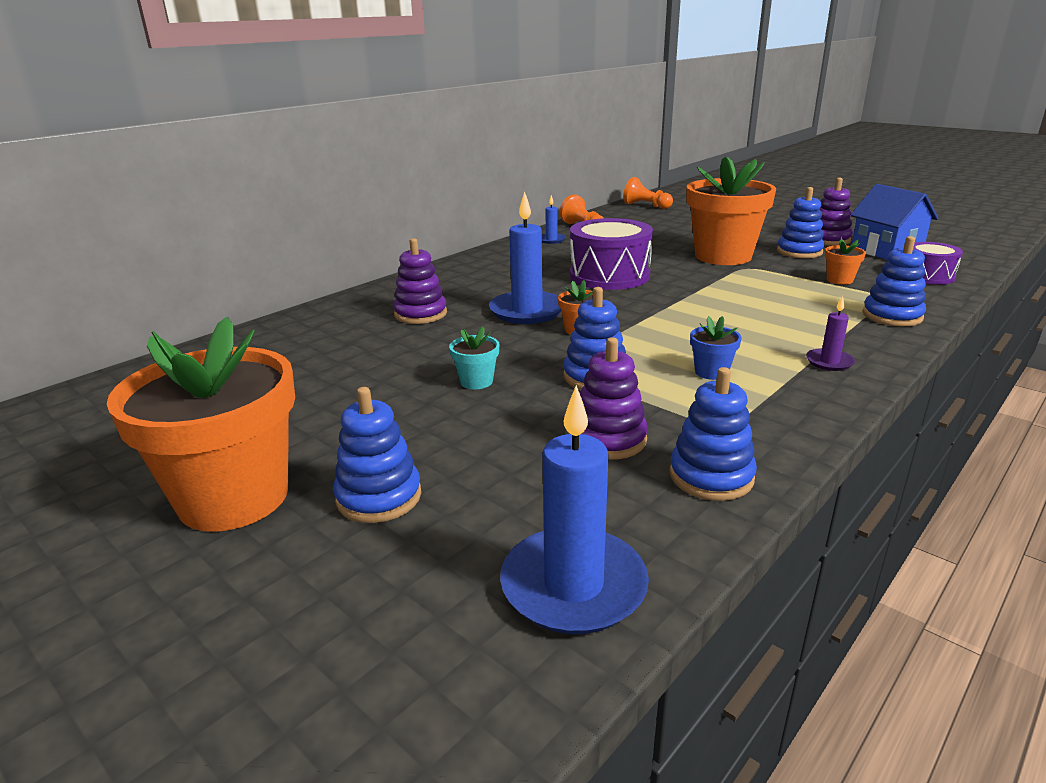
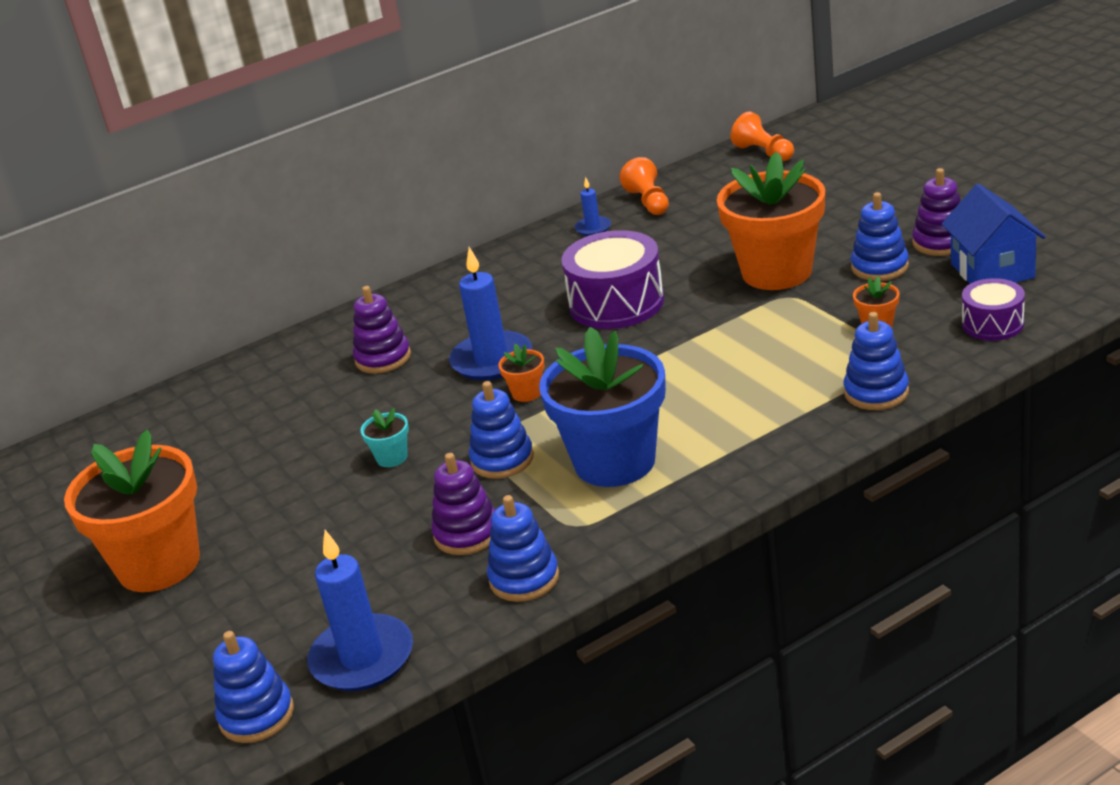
camera: 20 degrees right, 5 degrees up
blue stacking toy [333,387,421,523] -> blue stacking toy moved to [213,631,294,743]
blue flower pot [690,316,742,380] -> blue flower pot [539,327,666,487], size x2.49
purple candle [806,296,855,371] -> none

